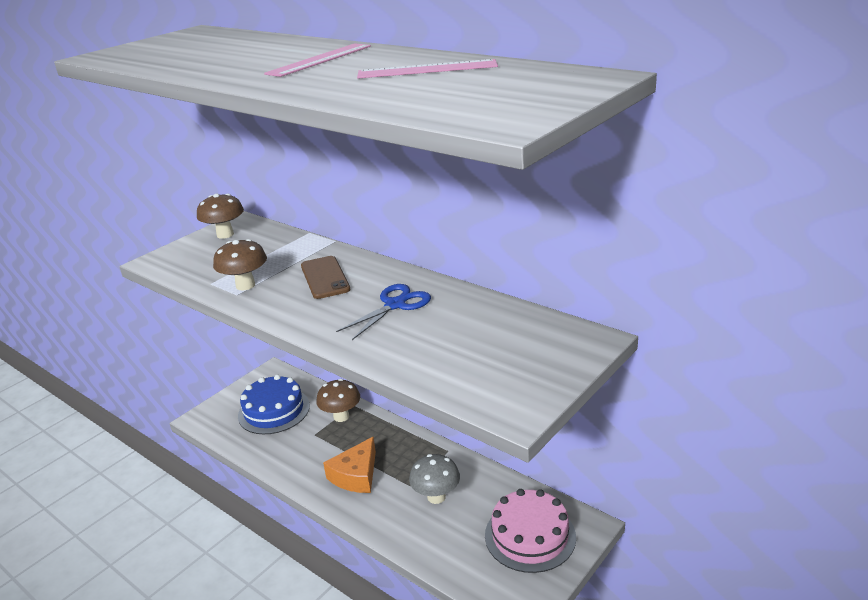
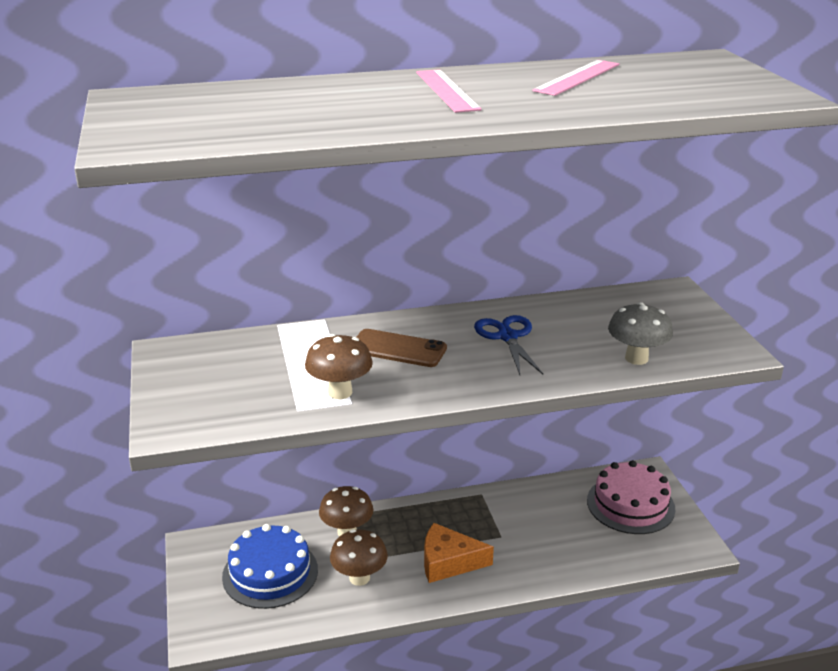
camera: 55 degrees left, 0 degrees up
brown mushroom [197,194,244,239] -> brown mushroom moved to [330,529,388,586]
orange cheese [323,437,376,493] -> orange cheese turned 120 degrees clockwise [424,523,494,583]
grey mushroom [409,454,460,504] -> grey mushroom moved to [608,302,673,365]

